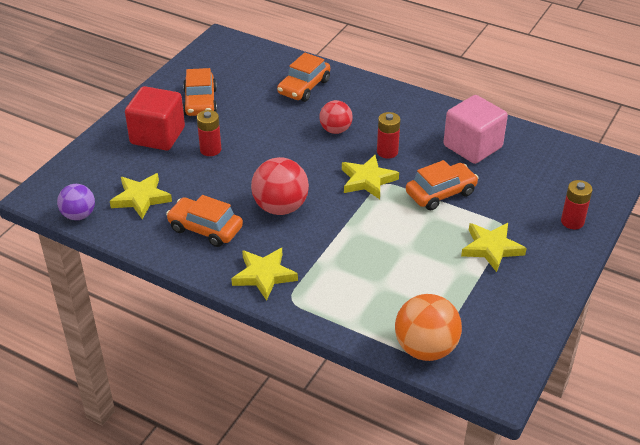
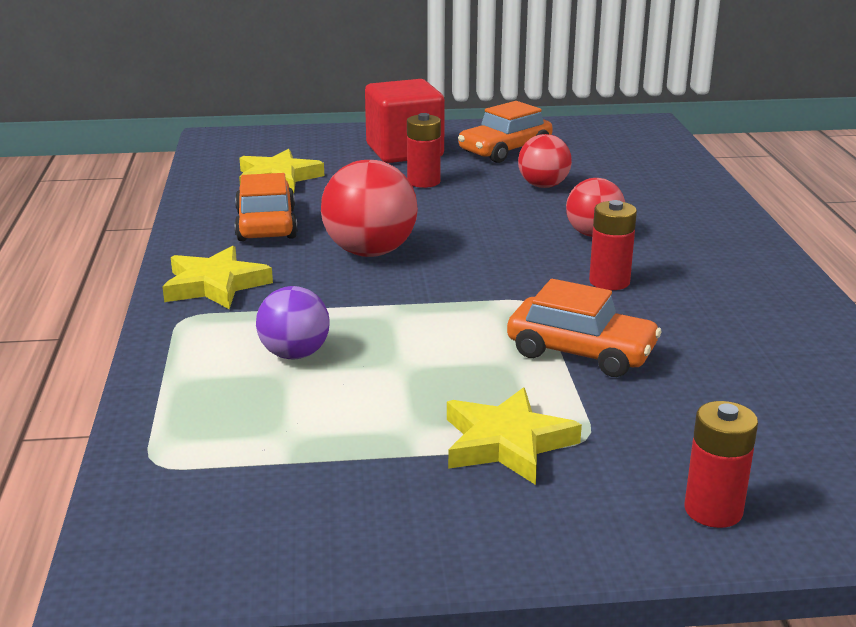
camera: 55 degrees right, 15 degrees down
purple ball [57,184,95,220] -> purple ball moved to [256,286,330,359]
orange car [277,53,330,102] -> none
yellow star [342,155,399,199] -> none
orange ball [395,294,462,361] -> none
pink cube [444,95,508,164] -> none
none -> red ball [518,134,572,188]

